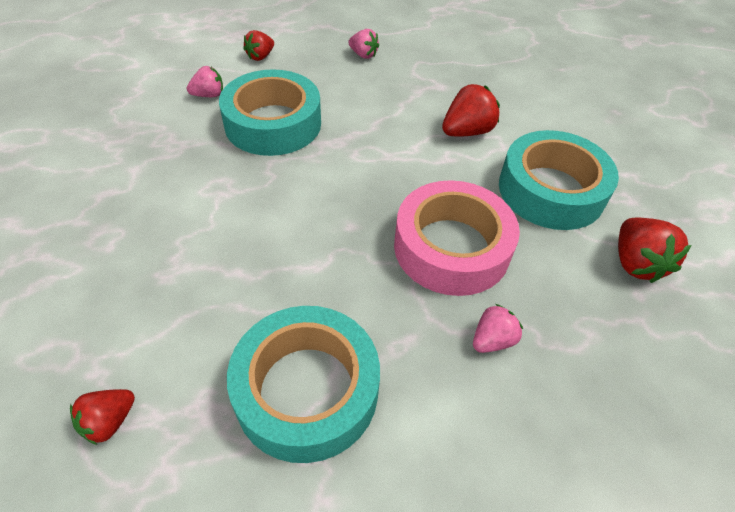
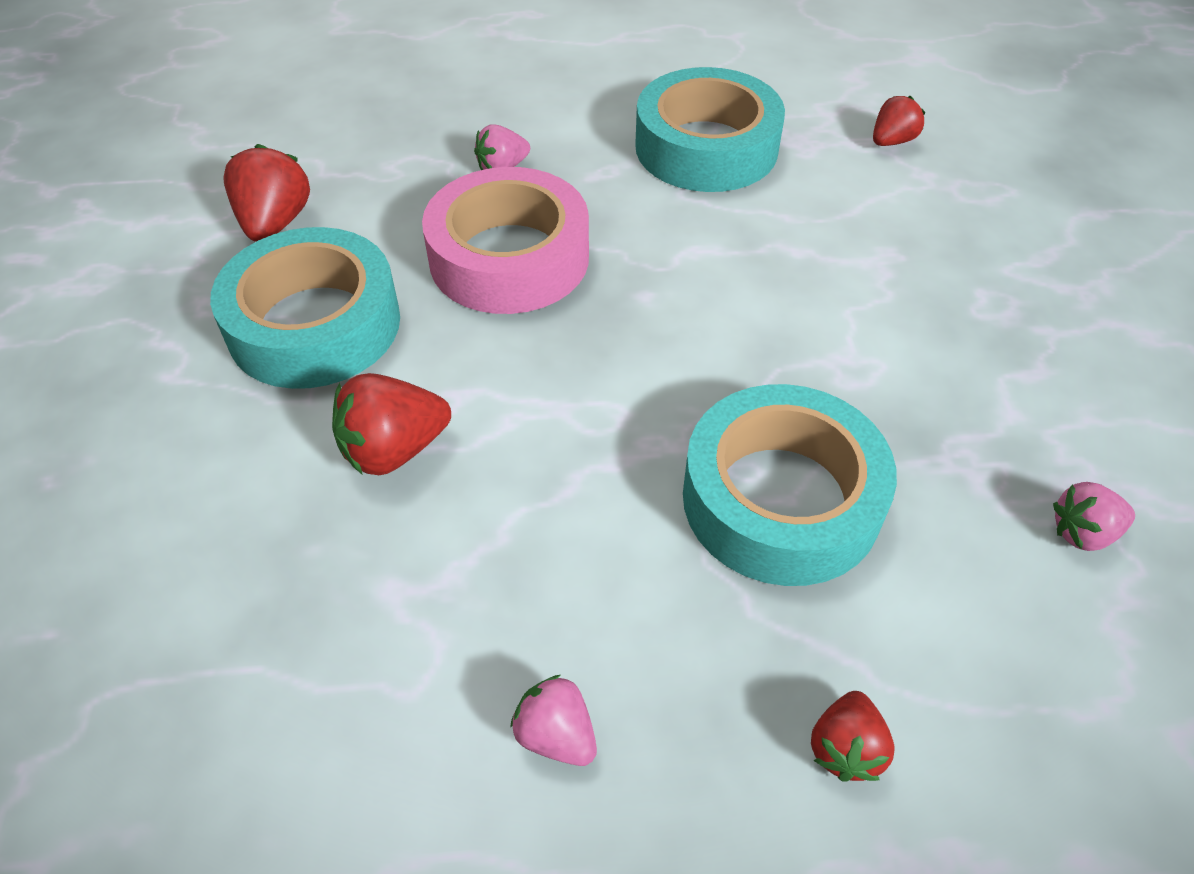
camera: 170 degrees left, 0 degrees up
pink strawberry [187,66,223,97] -> pink strawberry moved to [1053,482,1135,551]
red strawberry [243,30,274,61] -> red strawberry turned 150 degrees clockwise [811,691,895,782]

